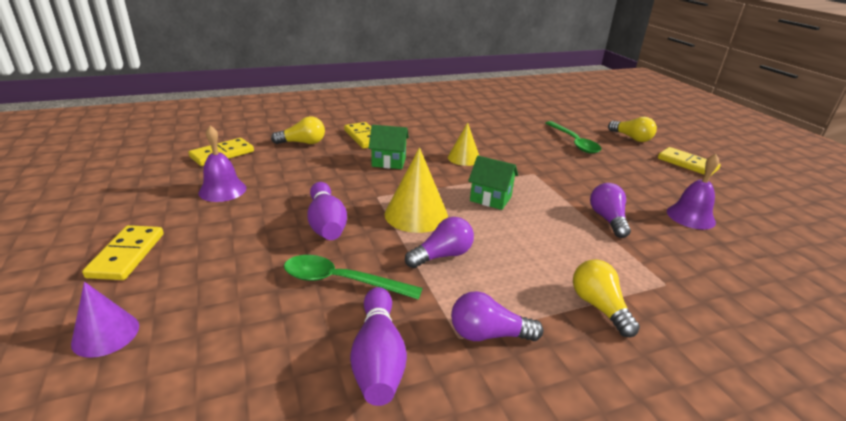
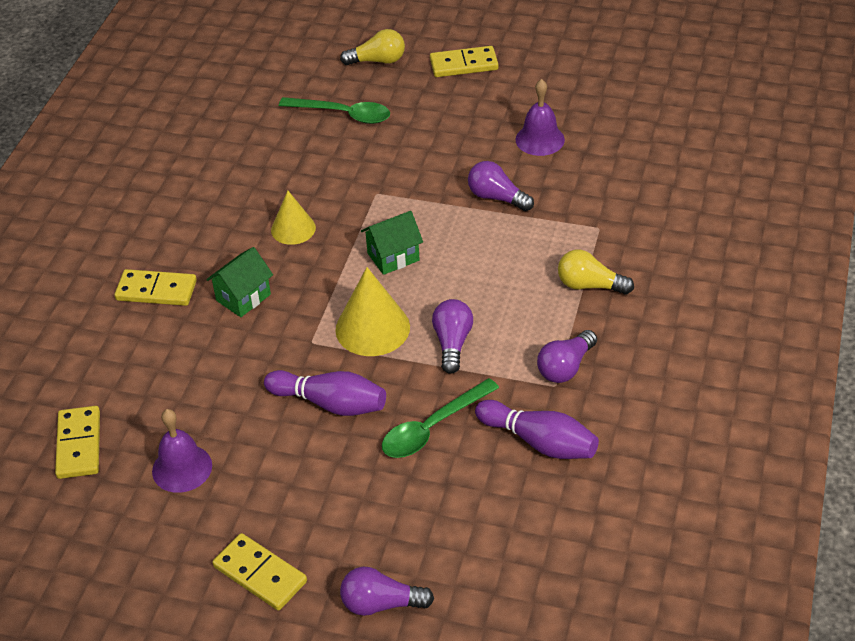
camera: 50 degrees left, 15 degrees up
purple cone [71,282,139,358] -> purple light bulb [340,567,434,616]
yellow light bulb [271,116,325,144] -> none

